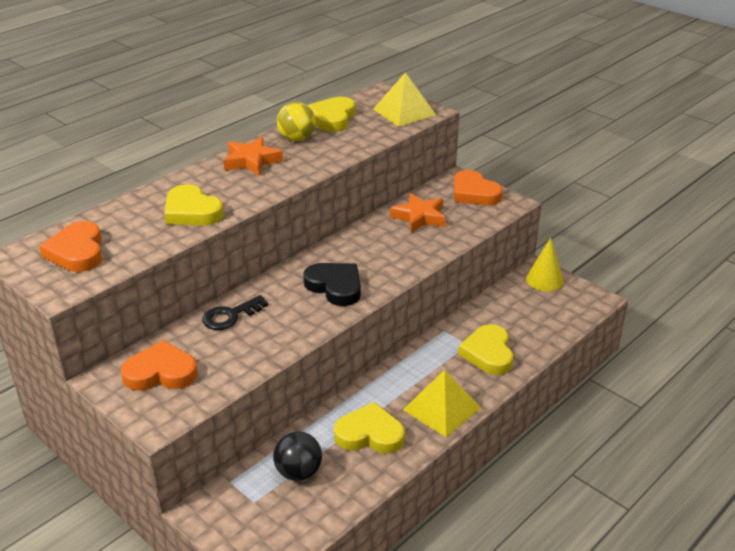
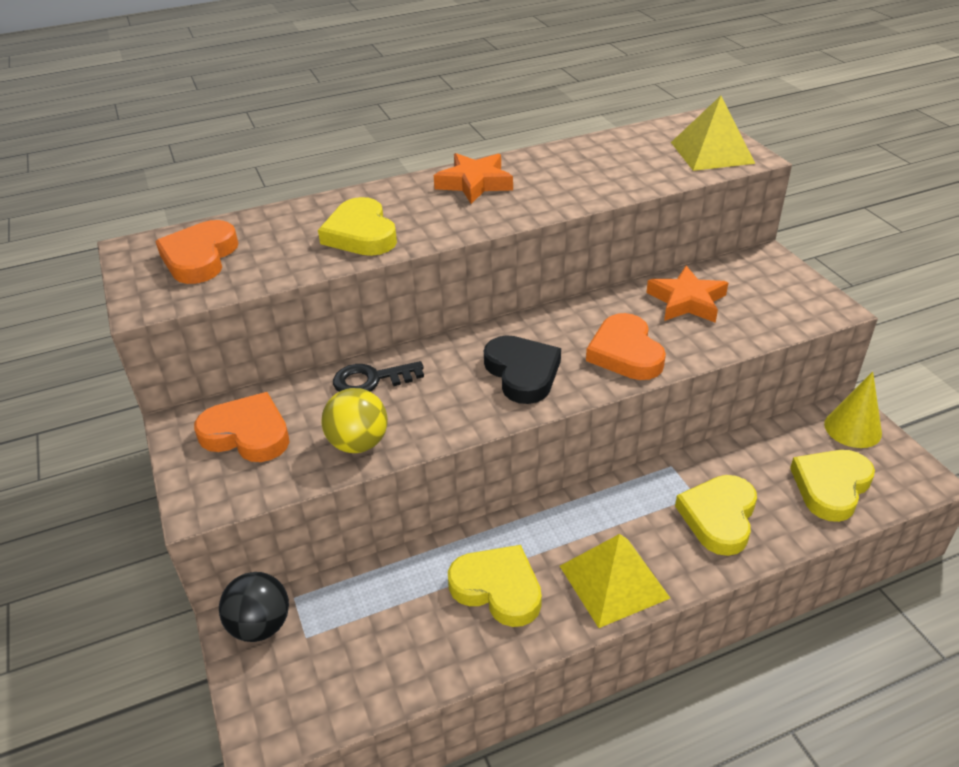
camera: 25 degrees right, 5 degrees up
black ball [273,431,322,481] -> black ball moved to [219,572,289,642]
yellow ball [277,102,316,141] -> yellow ball moved to [321,388,388,453]
yellow heart [307,97,355,132] -> yellow heart moved to [790,450,875,522]
orange heart [454,170,503,205] -> orange heart moved to [586,313,666,380]

